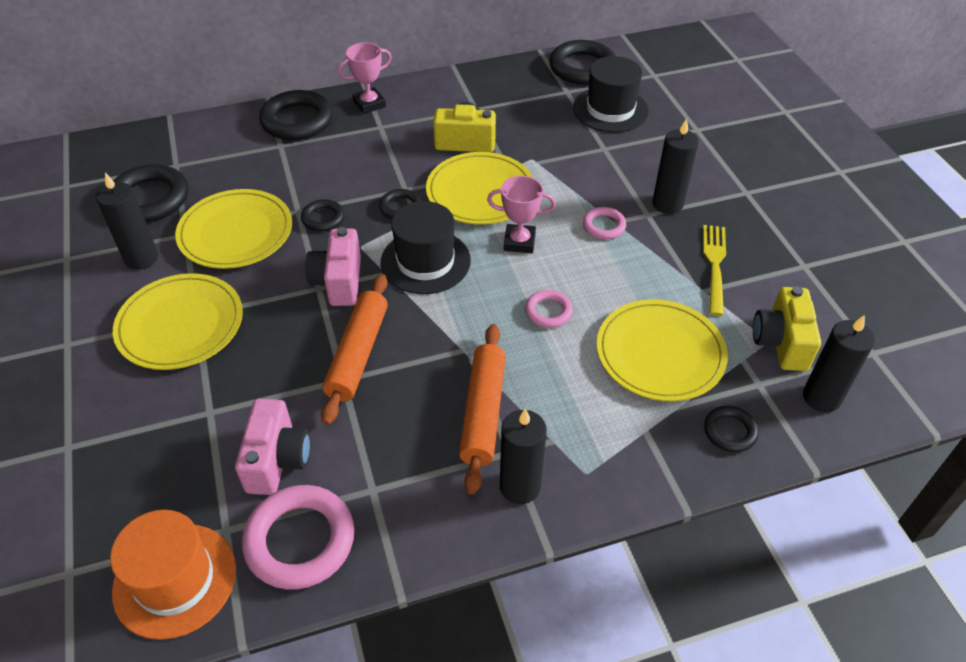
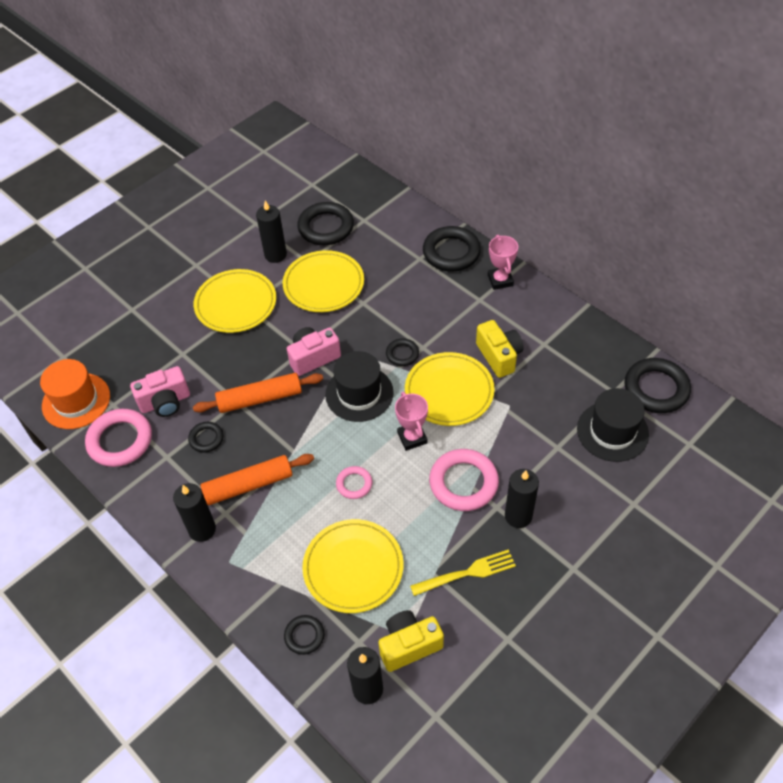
camera: 65 degrees right, 5 degrees up
black ring [301,199,345,231] -> black ring moved to [188,422,223,453]
pink trophy [338,42,392,114] -> pink trophy turned 45 degrees clockwise [488,235,518,290]
pink ring [583,207,626,239] -> pink ring [429,449,499,511], size x1.88

